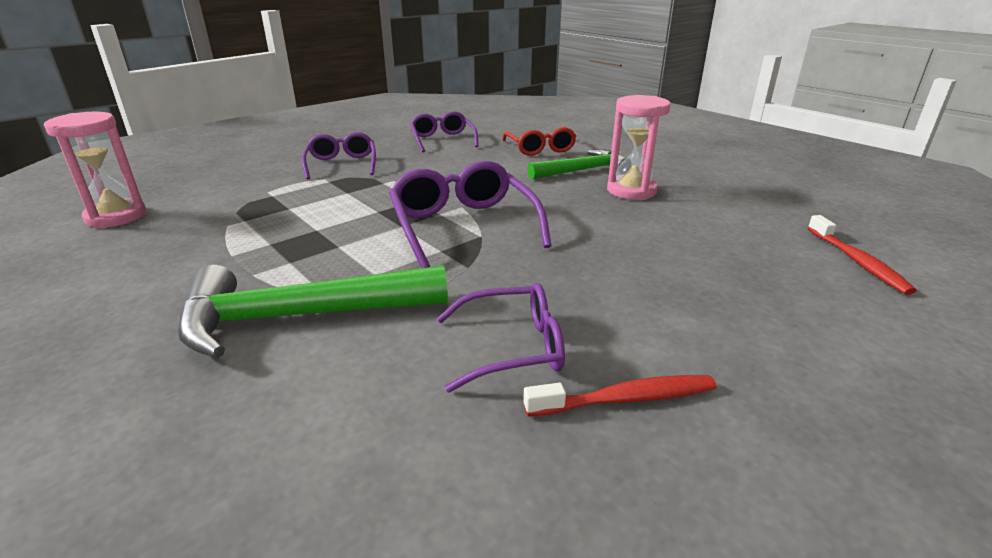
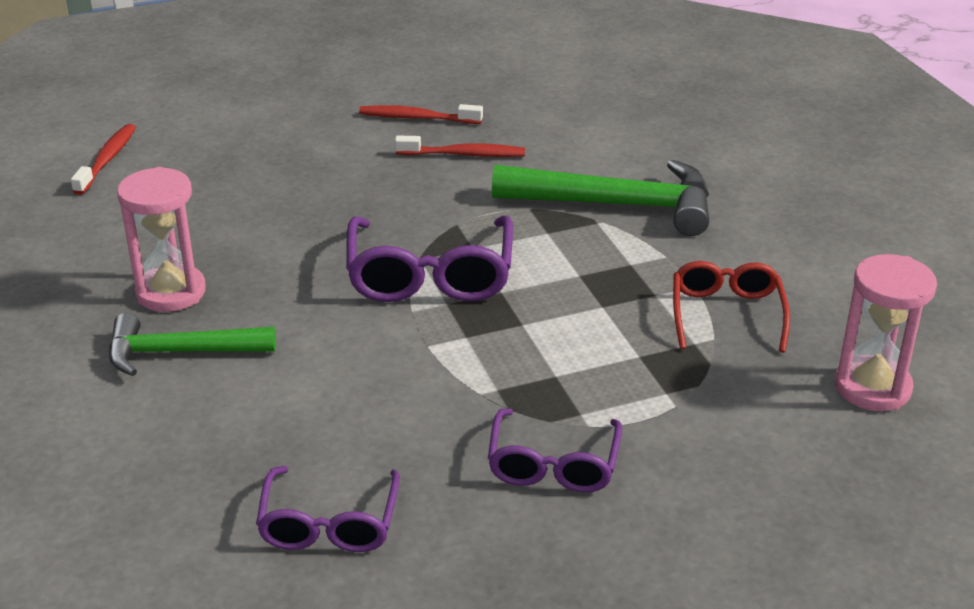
camera: 160 degrees left, 5 degrees up
purple glasses [437,283,565,393] -> red toothbrush [395,135,525,157]
red glasses [502,127,576,156] -> red glasses moved to [673,261,790,353]

